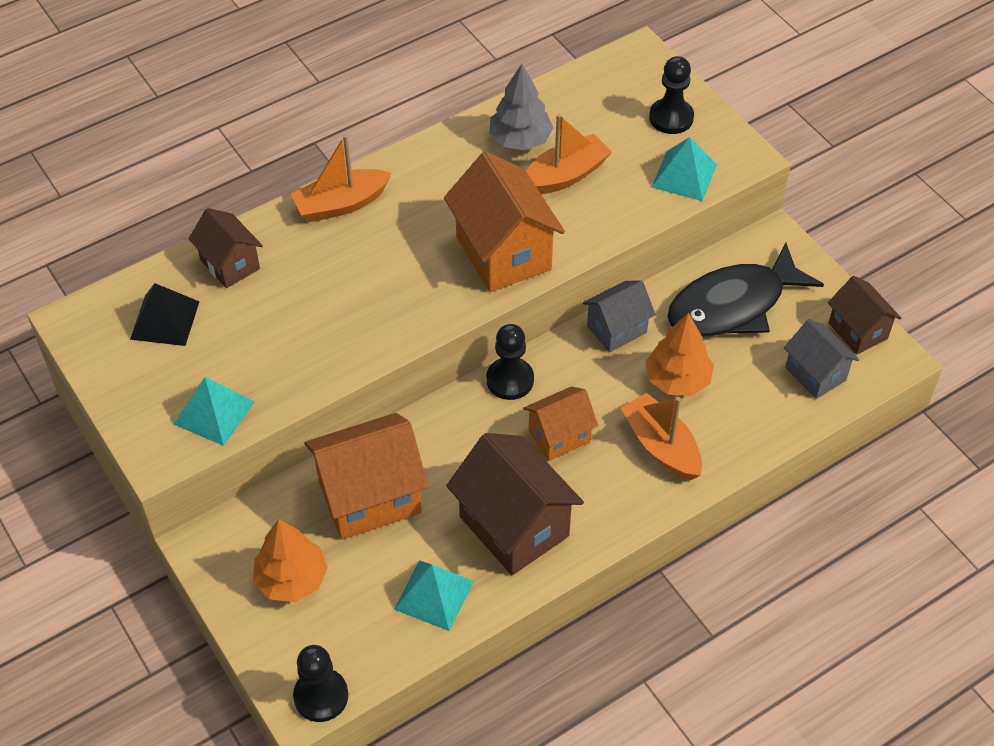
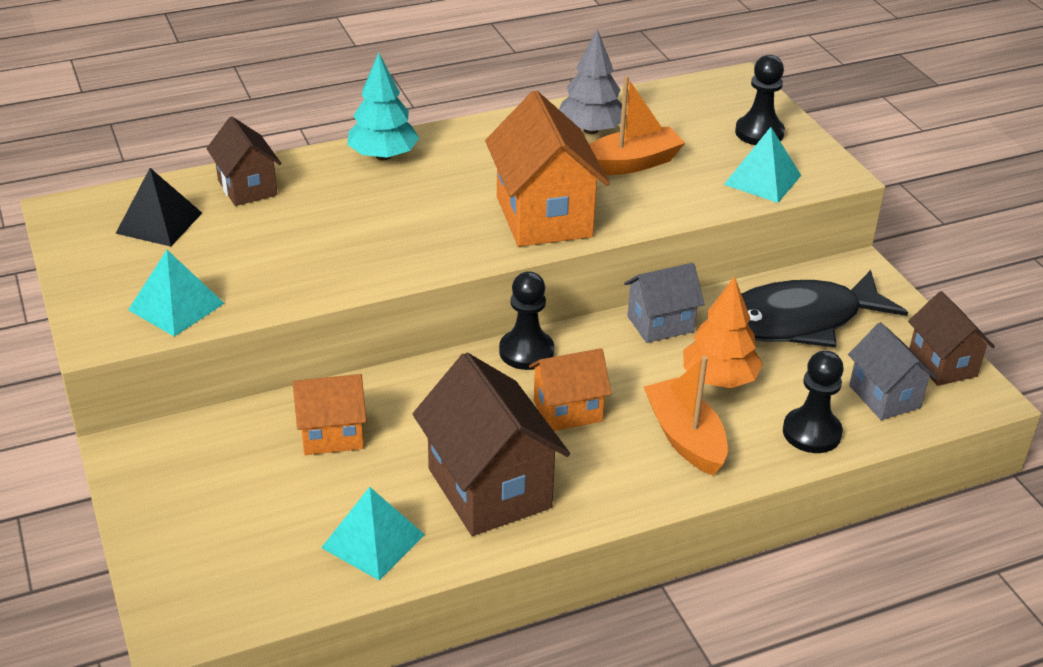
camera: 10 degrees right, 15 degrees down
orange tree [253,519,328,602] -> none
orange boat [291,134,392,222] -> turquoise tree [347,53,419,160]
black pawn [293,645,348,722] -> black pawn moved to [783,350,844,453]
orange house [304,413,428,540] -> orange house [293,374,367,455], size x0.59

